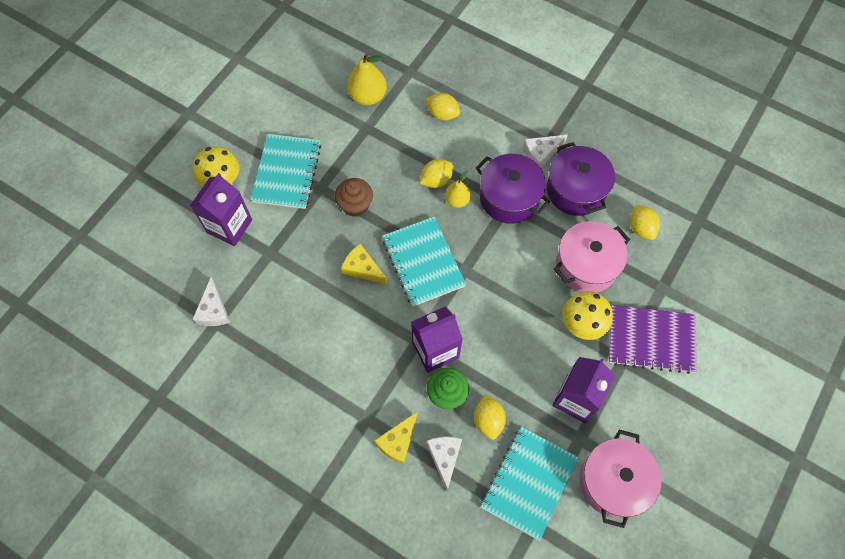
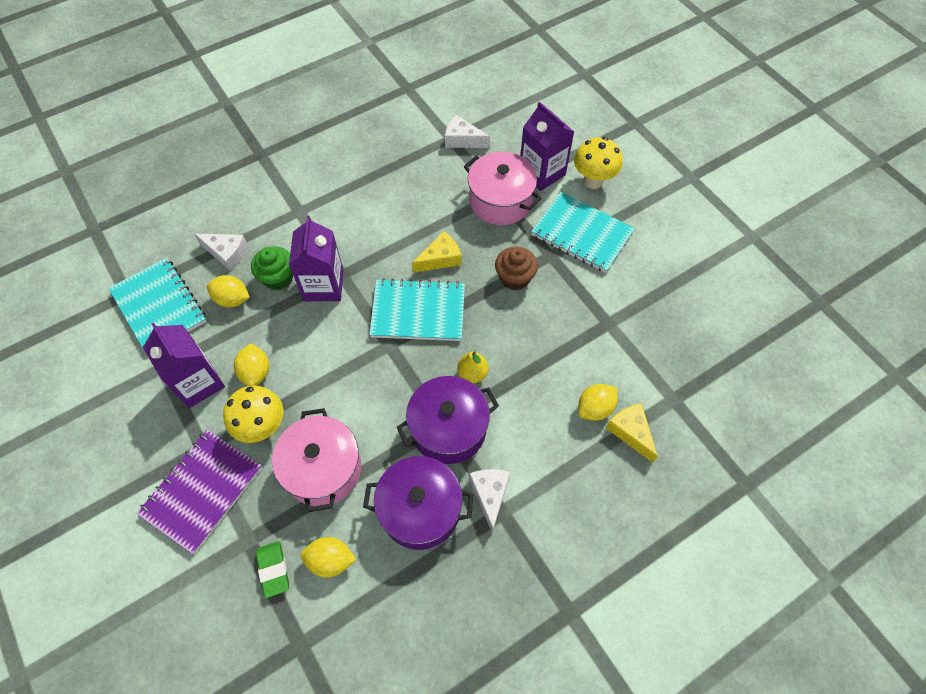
camera: 115 degrees right, 5 degrees down
yellow pear [347,54,387,106] -> none
yellow cheese [374,412,417,464] -> yellow cheese moved to [606,403,658,463]
yellow lemon [420,159,454,188] -> yellow lemon moved to [234,343,269,386]
pink pot [580,430,662,528] -> pink pot moved to [464,152,542,225]
none -> green eraser [256,541,289,598]

